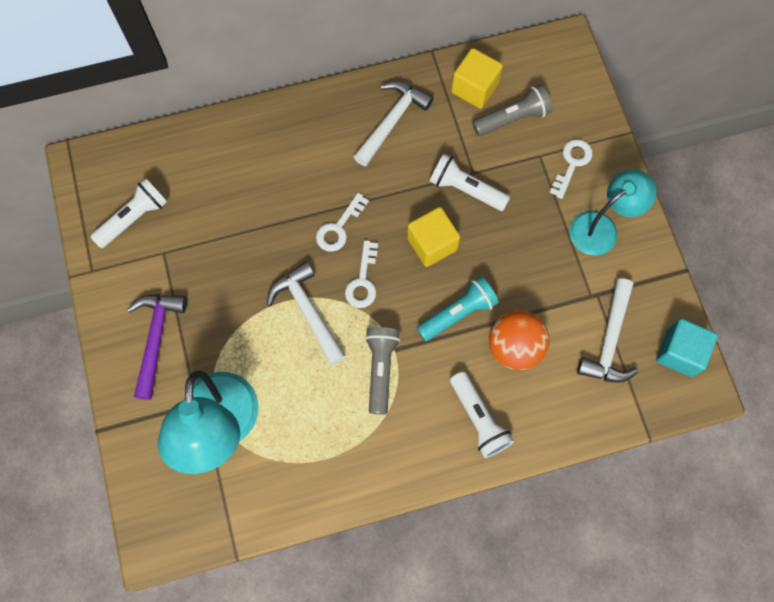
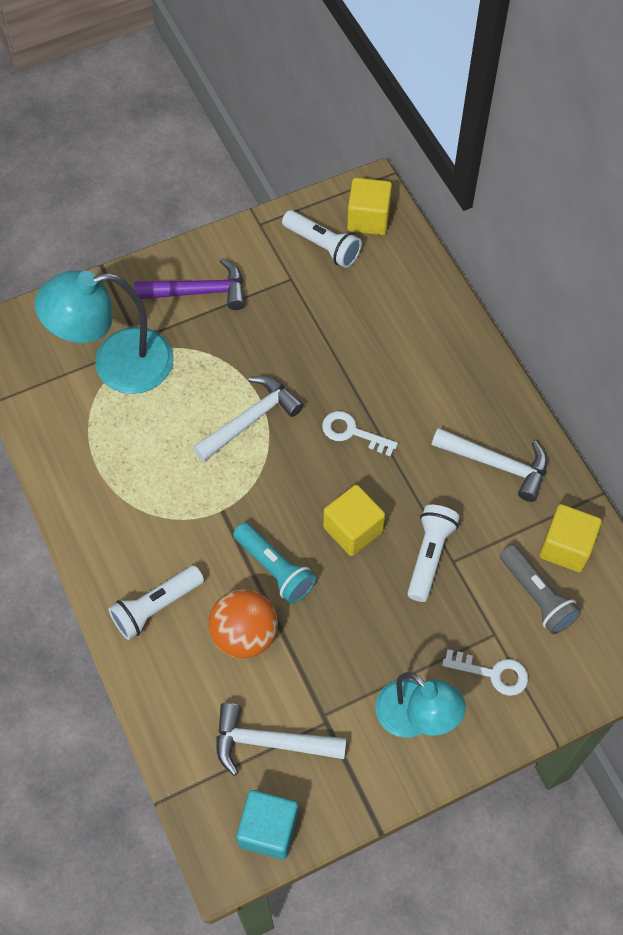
camera: 80 degrees right, 10 degrees down
white key [345,240,378,308] -> none
grey flashlight [365,327,400,414] -> none
none -> yellow cube [347,178,392,235]

